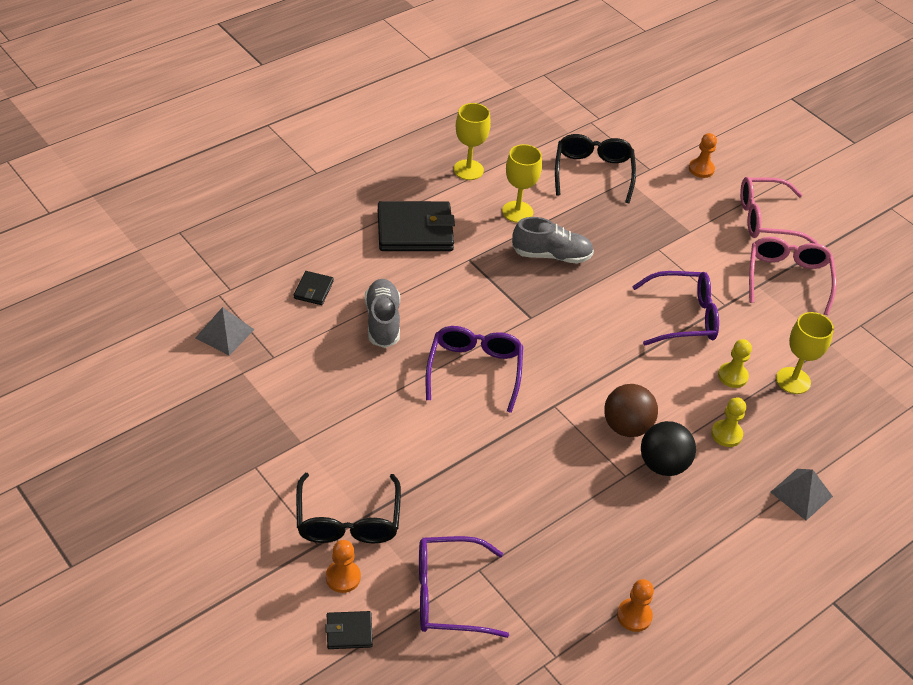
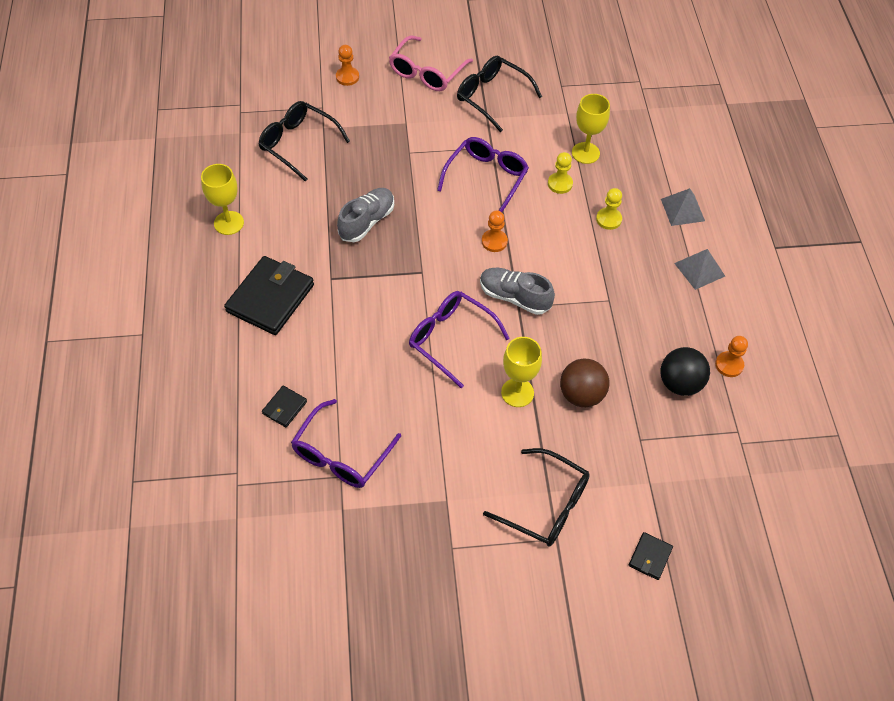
camera: 55 degrees left, 10 degrees up
grey pyramid [195,307,255,355] -> grey pyramid moved to [674,249,725,290]
black wallet [294,271,334,305] -> black wallet turned 75 degrees clockwise [262,386,307,427]
orange pawn [326,540,361,593] -> orange pawn moved to [482,210,508,252]
grey shoe [365,279,400,348] -> grey shoe moved to [480,268,555,315]
purple glasses [419,536,509,638] -> purple glasses moved to [291,399,401,488]
yellow goblet [502,144,542,223] -> yellow goblet moved to [501,337,542,407]
brown ball [604,384,658,437] -> brown ball moved to [560,359,610,407]
black ball [641,421,696,476] -> black ball moved to [661,347,710,396]
pink glasses [749,237,836,315] -> black glasses [457,56,542,132]

